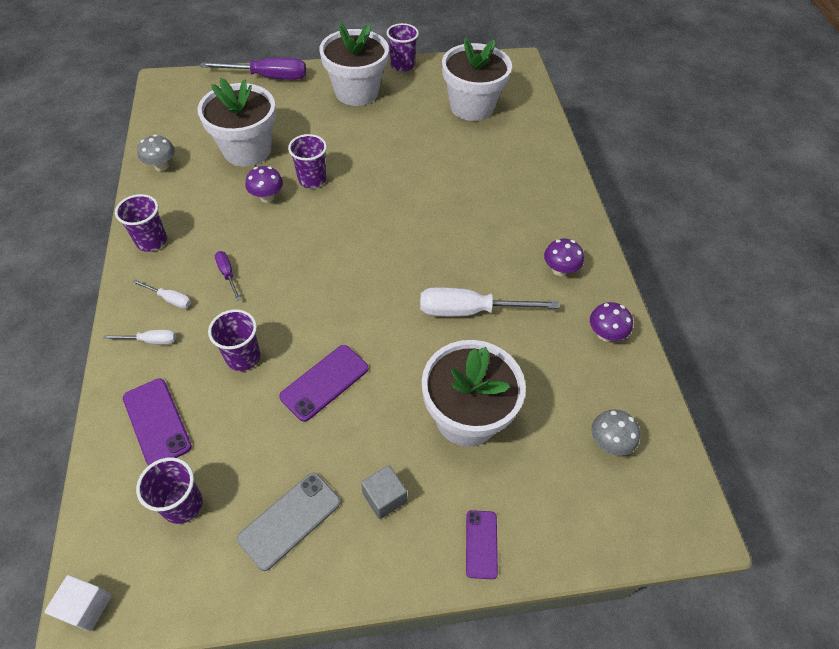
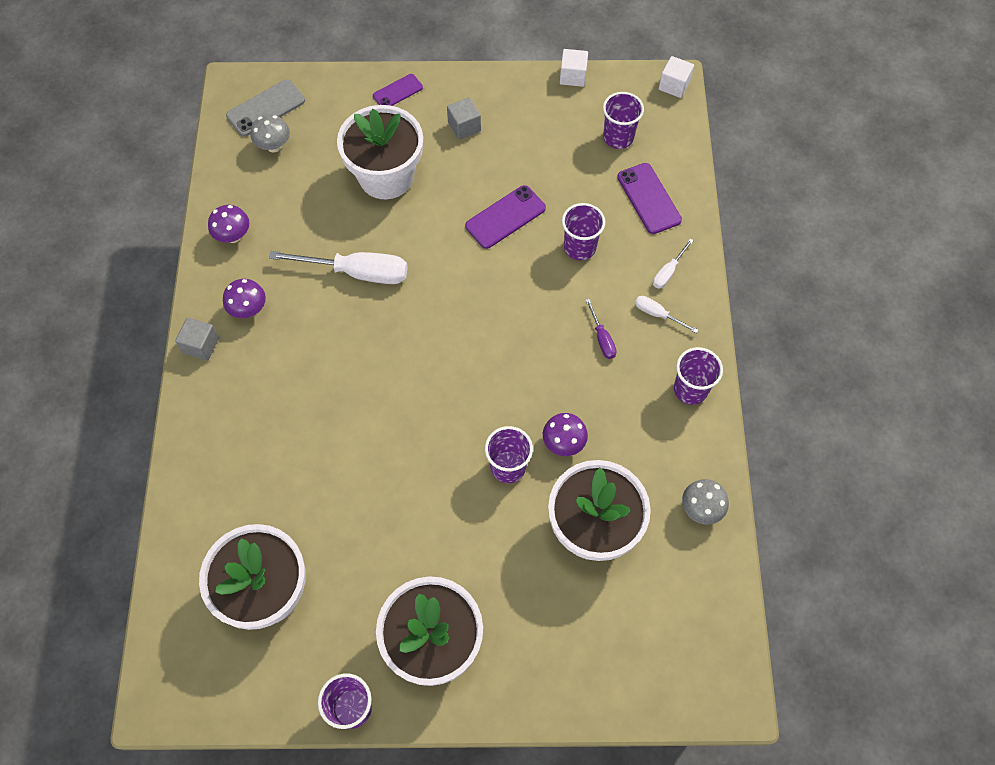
camera: 170 degrees left, 10 degrees up
white screwdriver [103,330,176,344] -> white screwdriver turned 60 degrees counterclockwise [653,239,694,289]
purple screwdriver [200,58,306,80] -> none
grey phone [237,473,341,571] -> grey phone moved to [226,80,305,137]
purple phone [466,510,498,579] -> purple phone turned 45 degrees clockwise [373,74,423,106]
none -> grey cube [175,318,219,361]
none -> white cube [560,49,588,87]

